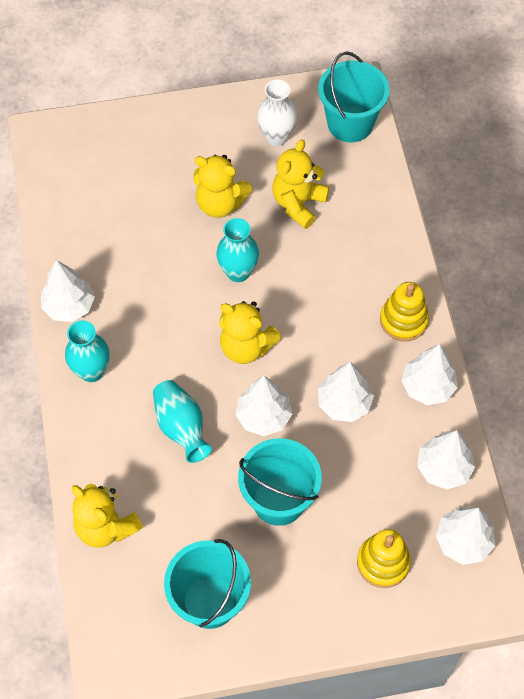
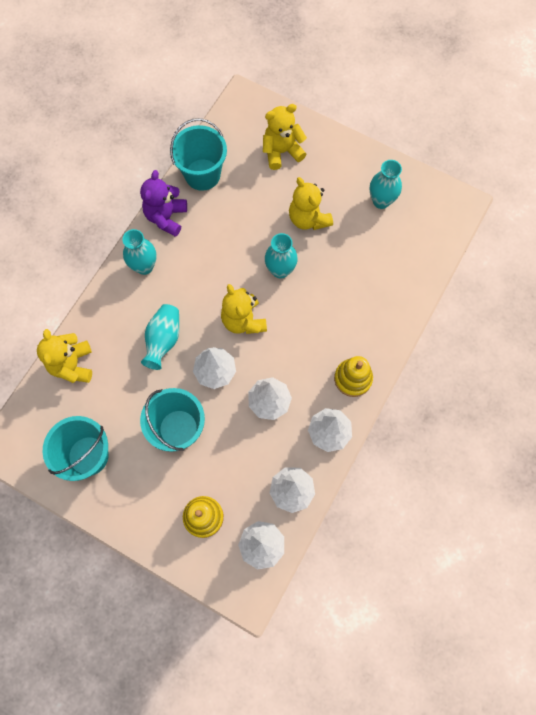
camera: 40 degrees right, 10 degrees up
white tree [41,260,95,322] -> purple teddy bear [140,170,187,237]
white vase [257,80,297,146] -> turquoise vase [370,160,402,209]
yellow teddy bear [272,139,329,229] -> yellow teddy bear moved to [263,104,307,170]
turquoise bucket [318,51,390,142] -> turquoise bucket moved to [170,118,227,191]

